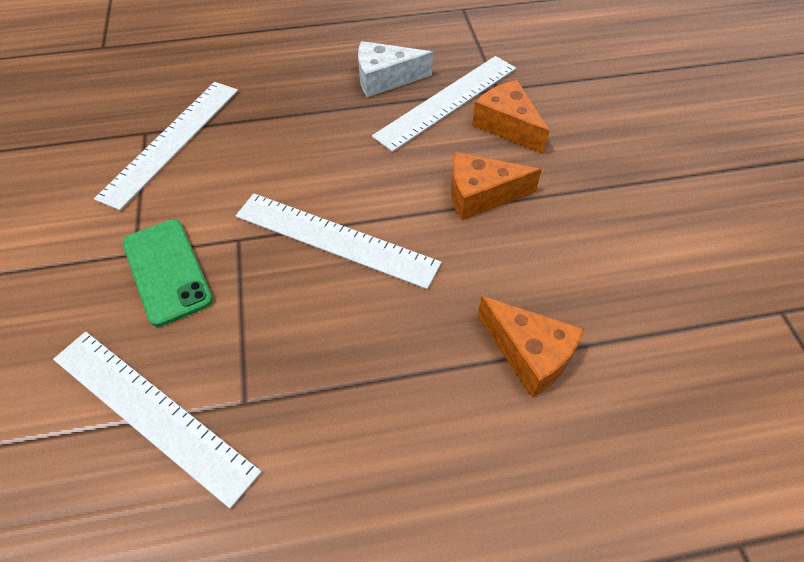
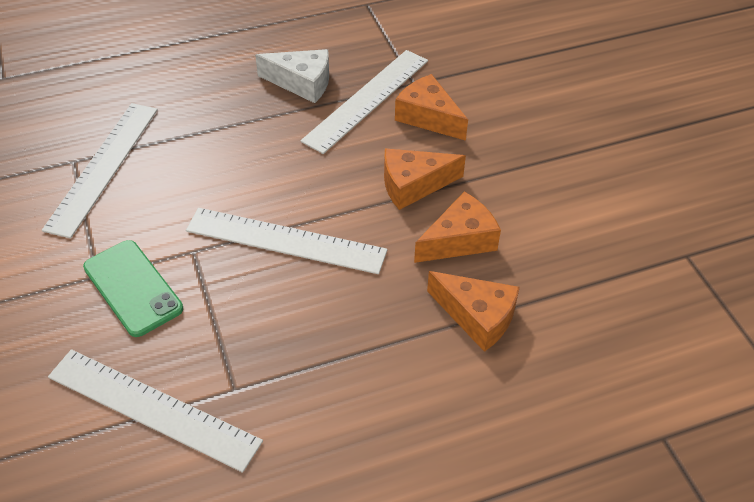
camera: 10 degrees left, 5 degrees down
white cheese [358,41,433,97] -> white cheese turned 150 degrees counterclockwise [255,49,329,103]
none -> orange cheese [414,191,501,263]

